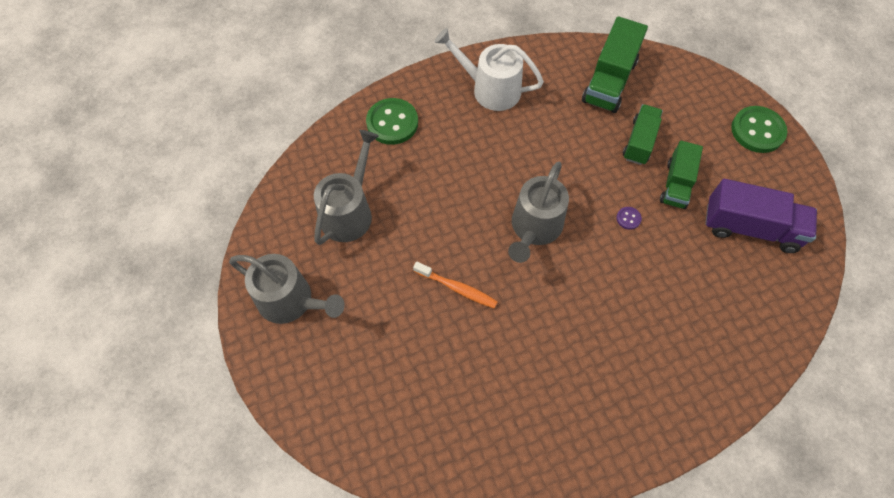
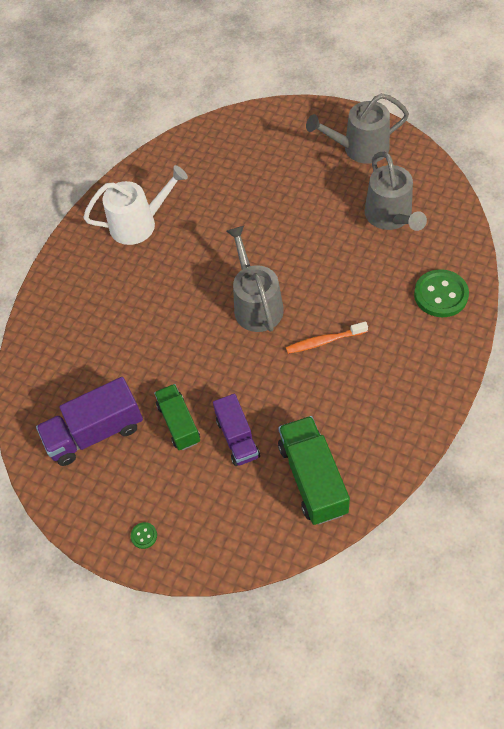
camera: 145 degrees right, 5 degrees down
orange toothbrush [413,262,498,308] -> orange toothbrush moved to [286,321,368,354]
white watering can [434,28,544,111] -> white watering can moved to [83,165,188,245]
purple button [616,207,642,230] -> none
green truck [623,104,663,165] -> purple truck [213,394,260,466]
green button [731,106,787,153] -> green button [131,522,157,549], size x0.44

